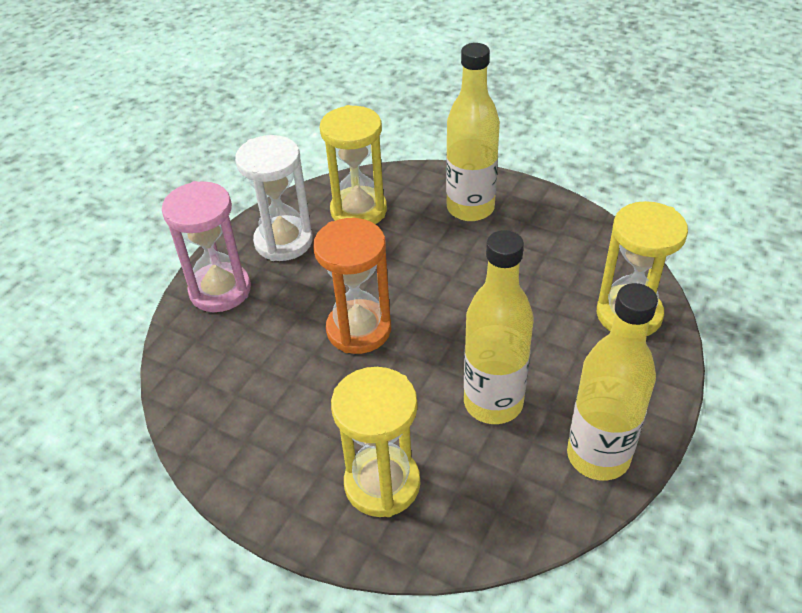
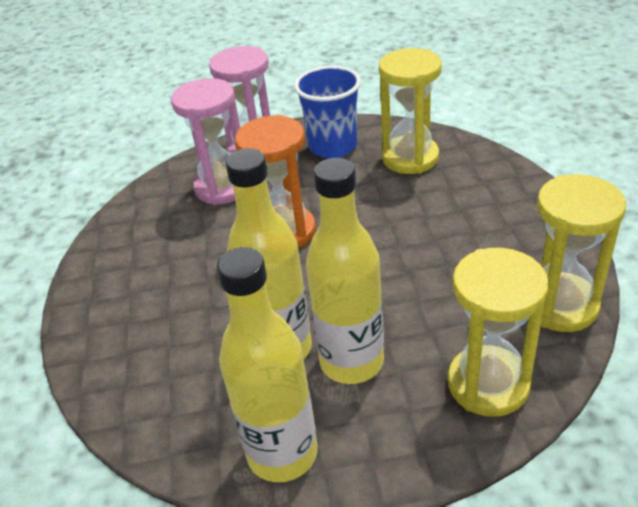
camera: 55 degrees right, 5 degrees down
white hourglass [235,135,313,261] -> blue cup [294,66,361,158]
yellow hourglass [331,367,420,517] -> yellow hourglass moved to [537,174,626,332]
yellow bottle [446,43,500,221] -> yellow bottle moved to [306,158,384,384]
none -> pink hourglass [171,78,240,205]

